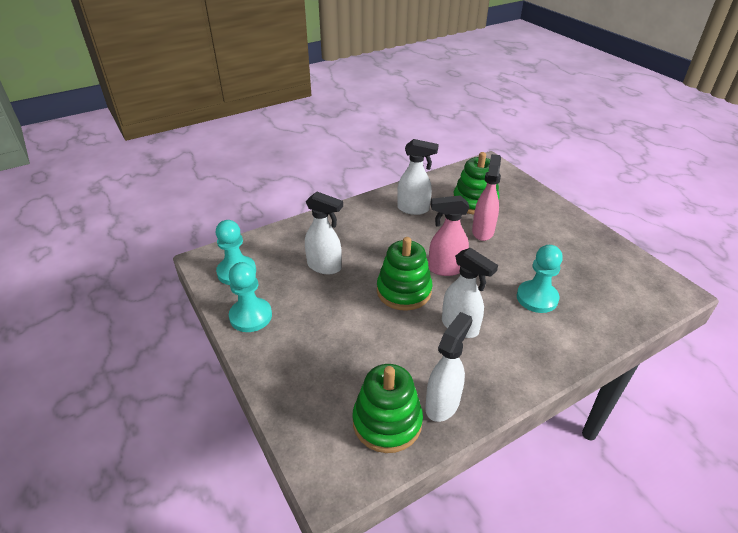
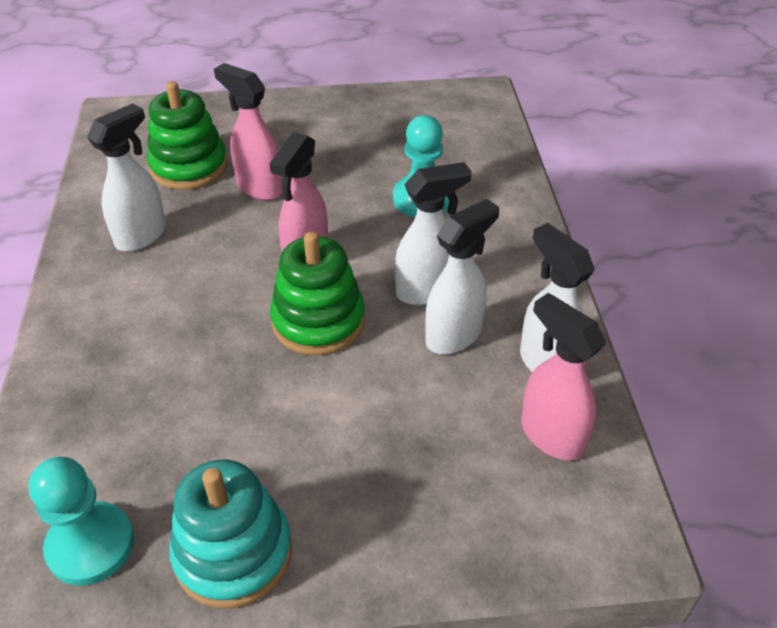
camera: 65 degrees left, 5 degrees up
turquoise pawn [229,262,272,332] -> turquoise stacking toy [169,460,292,608]
white spray bottle [305,192,343,274] -> white spray bottle moved to [425,199,499,354]
green stacking toy [353,364,423,453] -> pink spray bottle [521,293,606,461]

